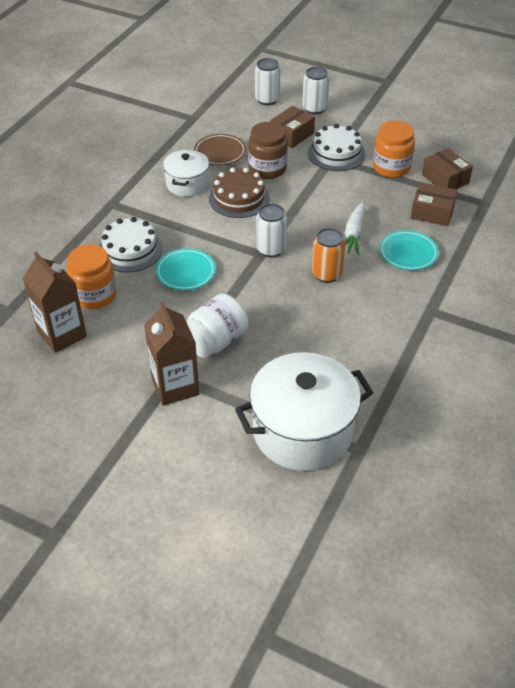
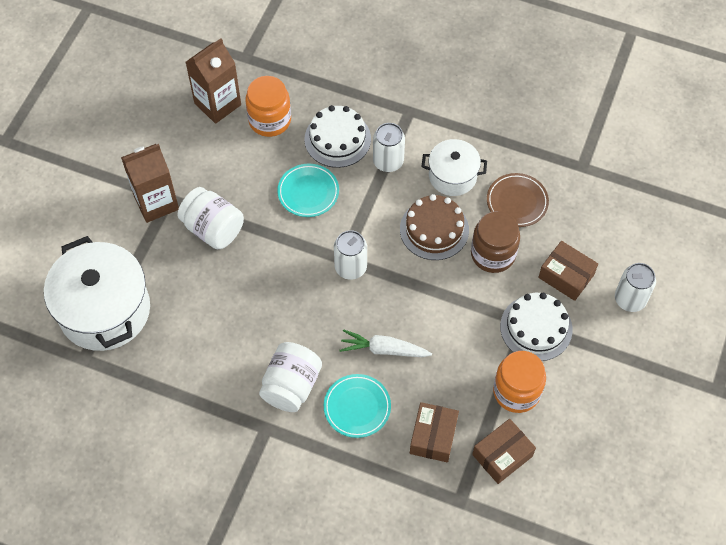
camera: 85 degrees right, 15 degrees up
white can [255,58,280,105] -> white can moved to [373,123,405,172]
orange can [312,228,345,283] -> none
none -> white jar [259,342,322,412]

